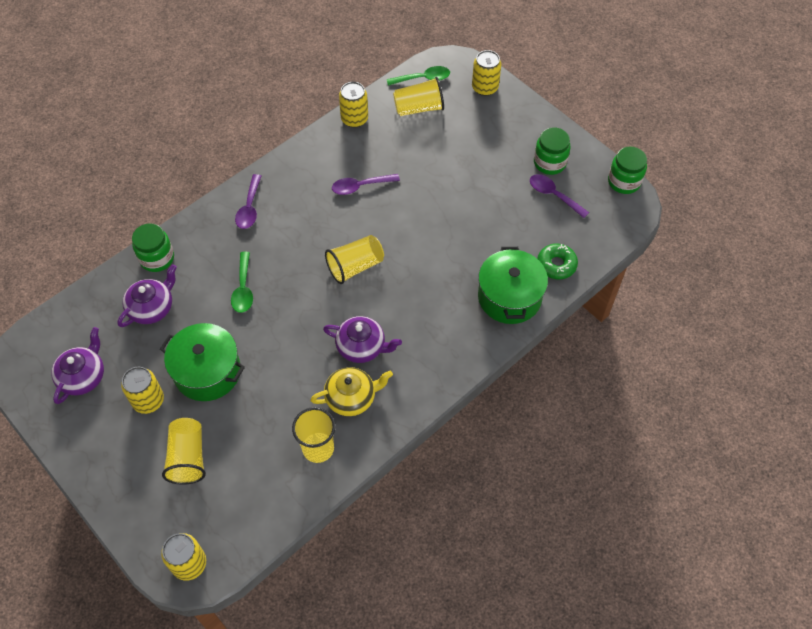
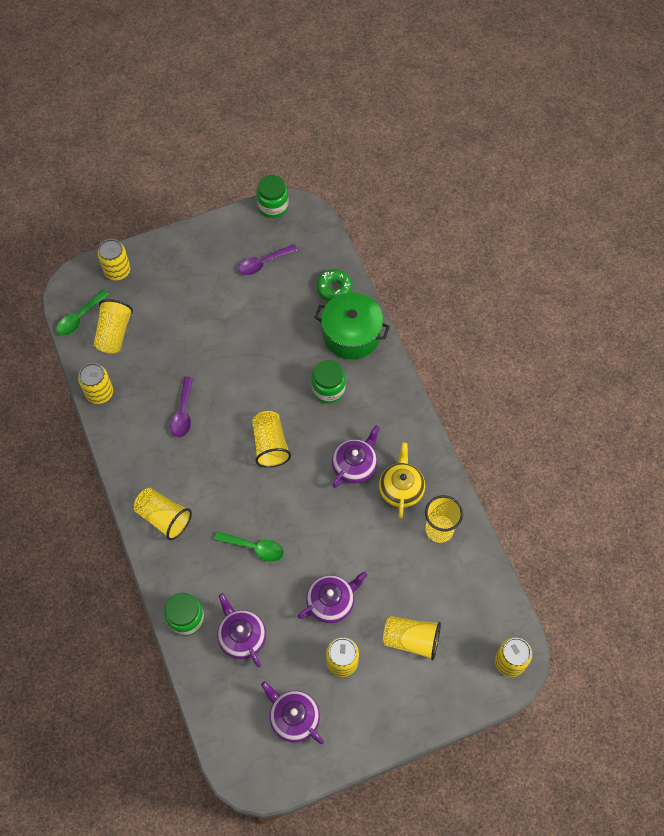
camera: 70 degrees left, 5 degrees up
green pot [160,323,245,401] -> purple teapot [298,572,367,623]
purple spoon [235,174,261,229] -> yellow cup [134,488,192,540]
green spoon [387,66,450,85] -> green spoon turned 150 degrees counterclockwise [56,290,109,336]
green jar [534,128,571,175] -> green jar moved to [311,360,346,404]

